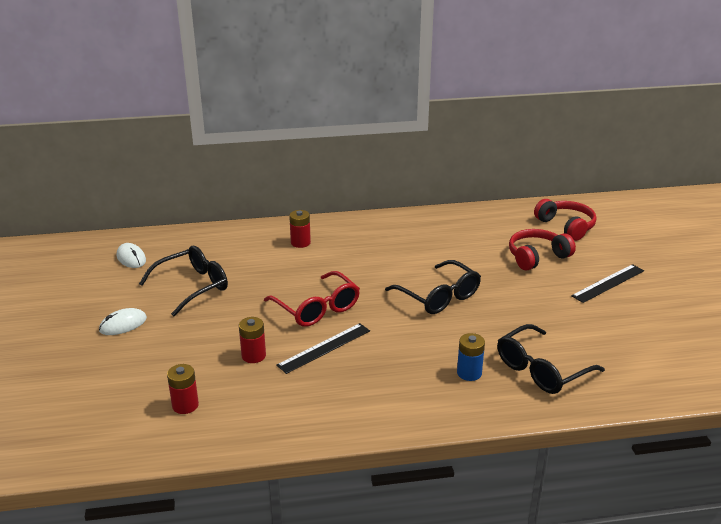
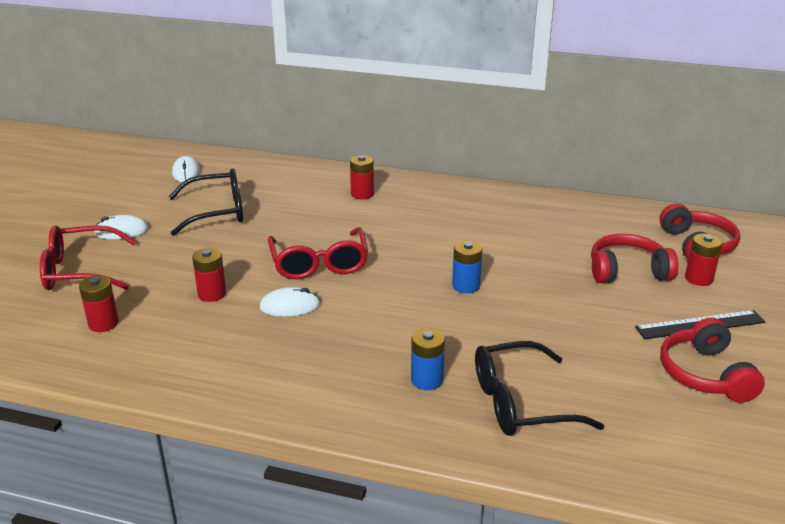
camera: 25 degrees right, 0 degrees up
black ruler [276,323,370,374] -> white mouse [260,287,321,316]
black glasses [385,260,481,314] -> blue battery [452,240,482,294]
none -> red glasses [40,225,137,290]
none -> red headphones [660,318,765,403]
none -> red battery [685,233,722,286]

